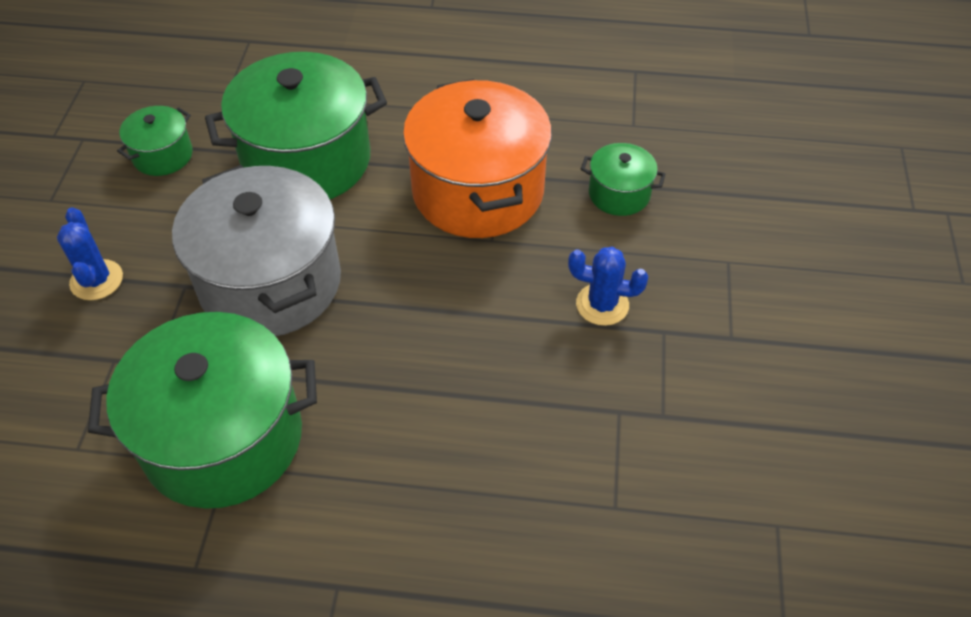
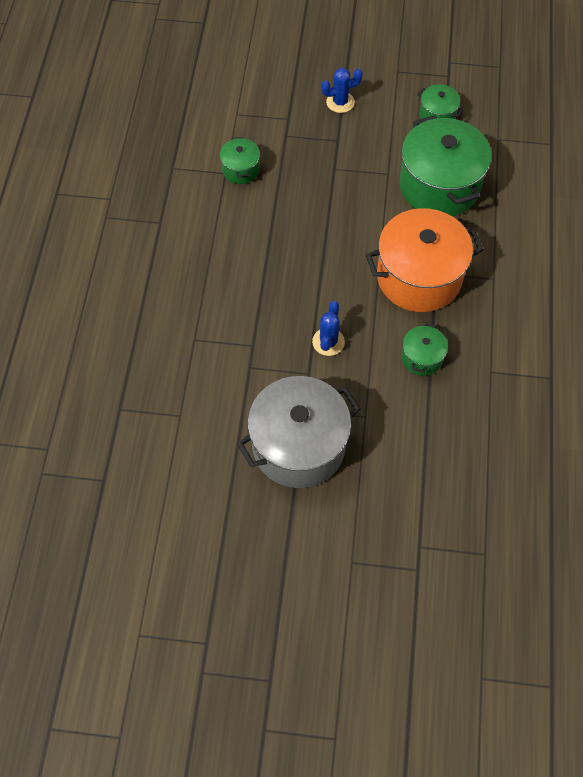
camera: 90 degrees right, 10 degrees up
green pot [88,312,317,509] -> green pot [220,137,260,184], size x0.47
grey pot [172,165,341,336] -> grey pot moved to [237,376,360,488]

